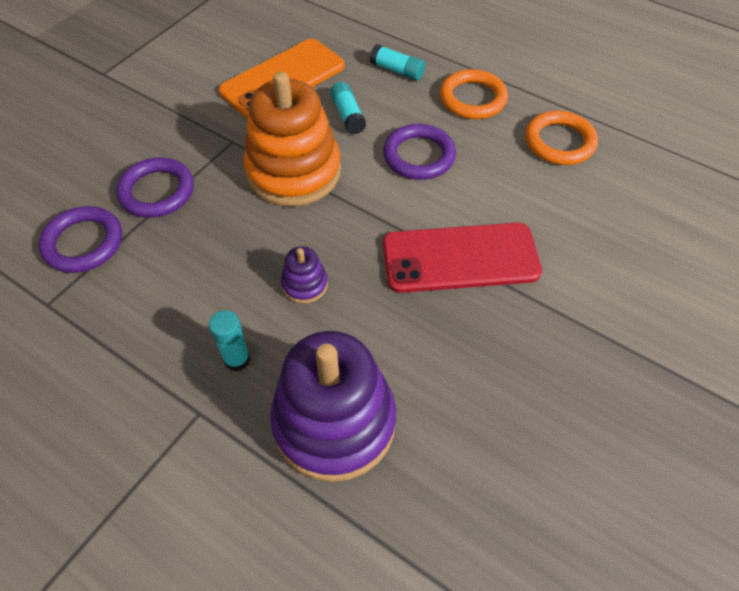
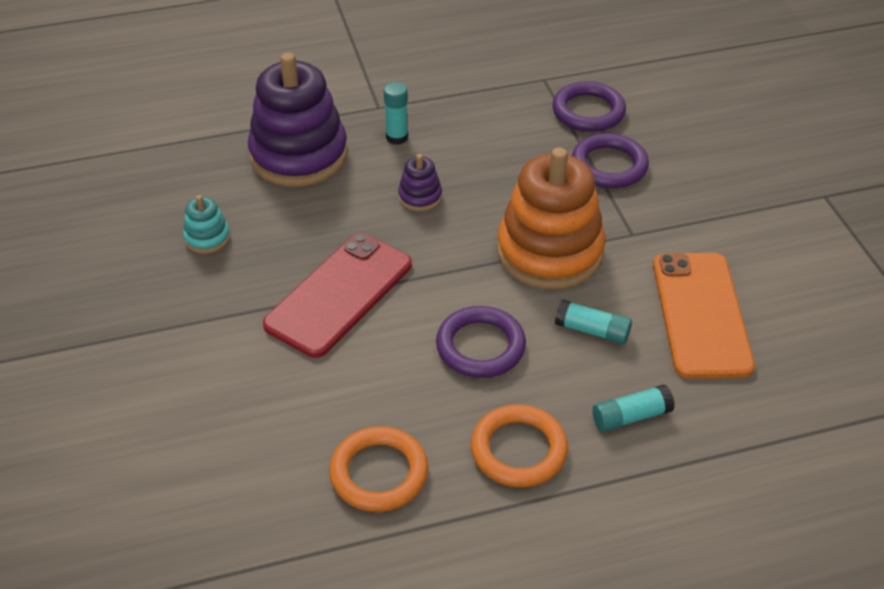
camera: 130 degrees right, 10 degrees down
none -> turquoise stacking toy [183,195,230,254]

